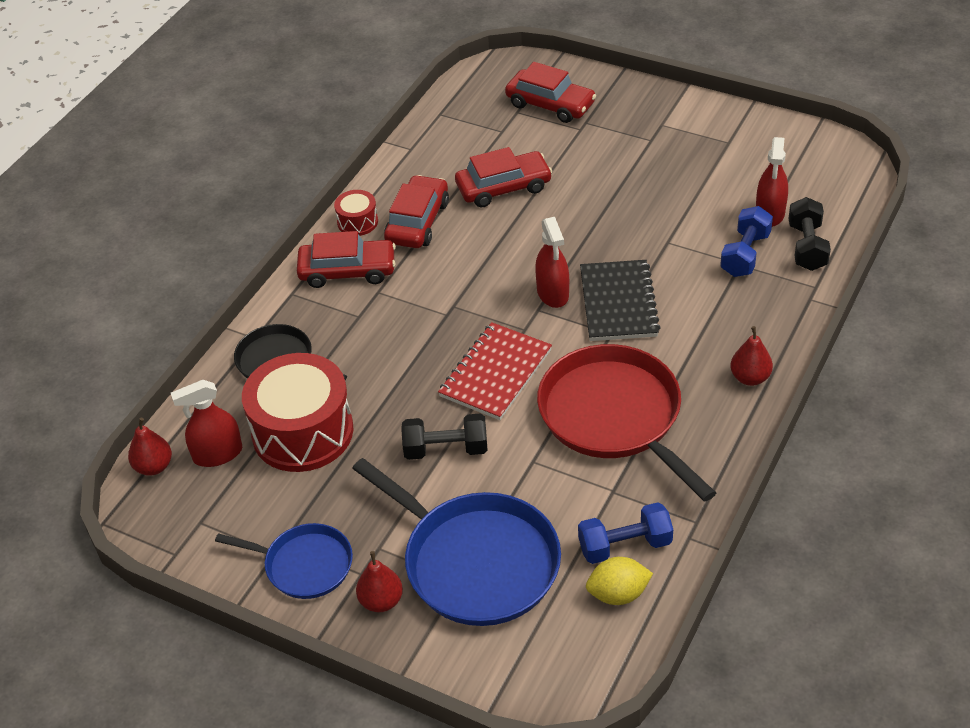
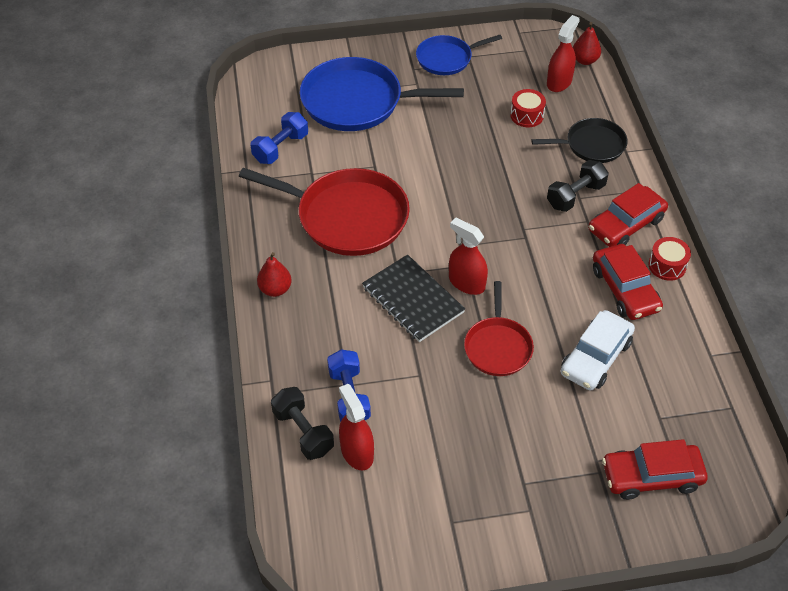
camera: 140 degrees right, 5 degrees up
red drum [242,353,354,472] -> red drum [510,89,546,127], size x0.46
red pear [356,551,403,612] -> none
black dumbbell [401,413,488,460] -> black dumbbell moved to [547,160,609,212]
red notebook [438,322,552,420] -> none
red car [455,147,552,207] -> white car [561,310,635,391]
yellow lemon [586,557,653,605] -> none
none -> red pan [464,281,534,376]

